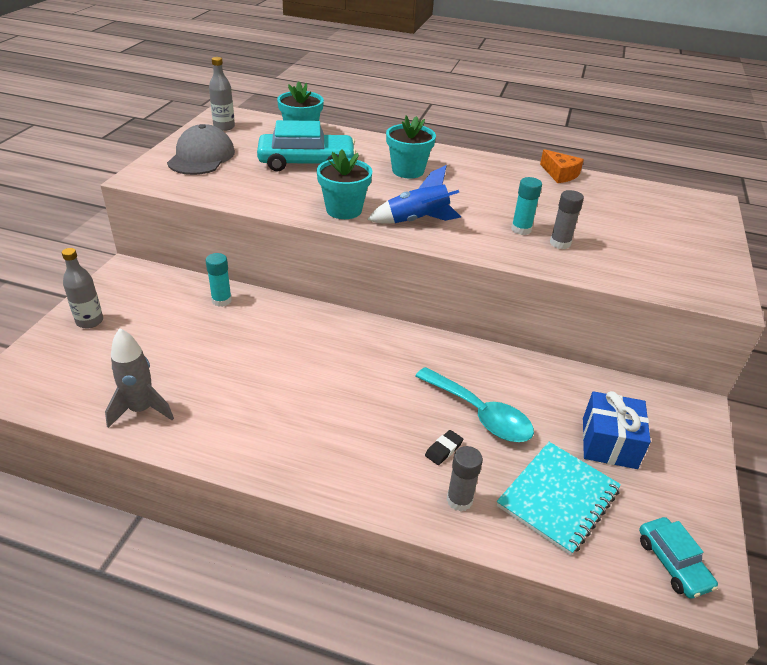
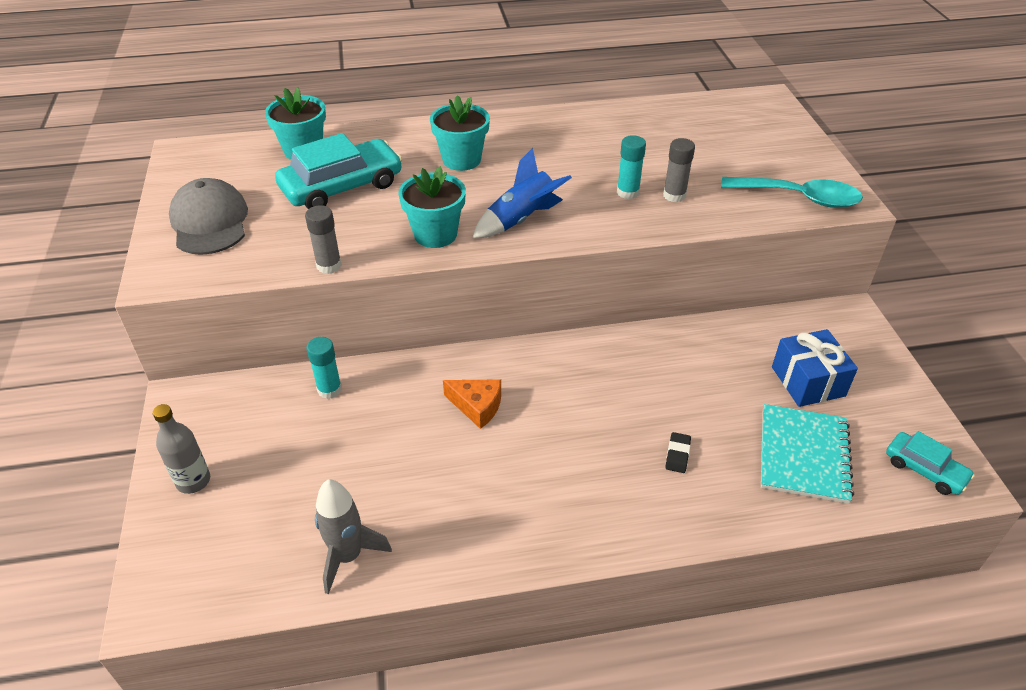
camera: 25 degrees left, 5 degrees up
grey bottle [209,57,235,131] -> none
turquoise spoon [415,367,534,442] -> turquoise spoon moved to [721,177,863,208]
grey glue stick [447,446,483,512] -> grey glue stick moved to [305,205,342,274]
orange cheese [540,149,584,183] -> orange cheese moved to [443,379,501,429]

